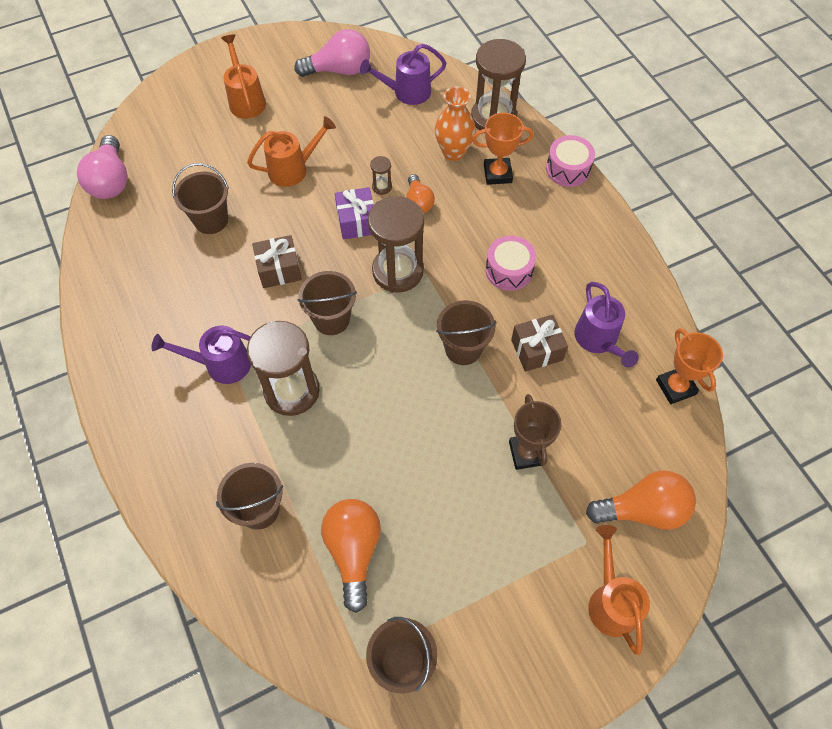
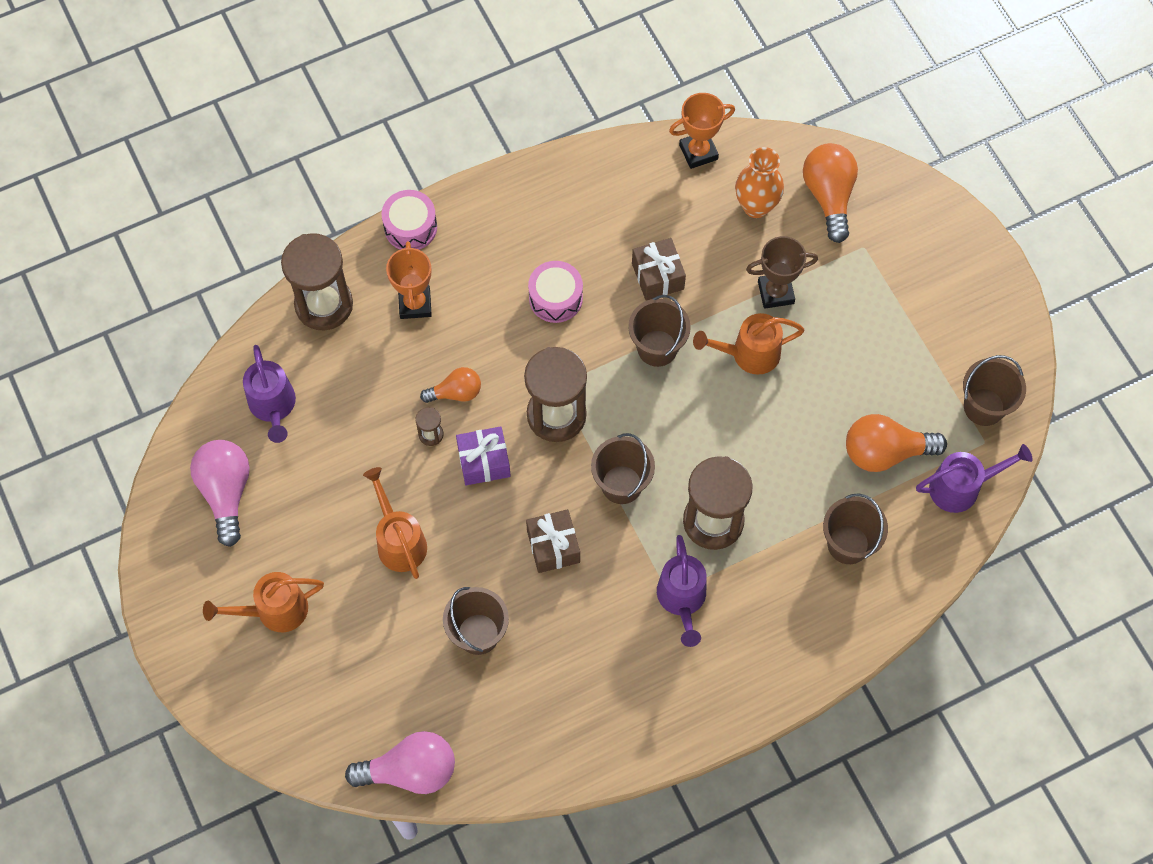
camera: 90 degrees left, 5 degrees up
orange vase [435,86,476,161] -> orange vase moved to [735,147,784,218]
purple watering can [575,282,639,368] -> purple watering can moved to [916,444,1033,513]
orange watering can [588,525,650,655] -> orange watering can moved to [693,313,804,375]

